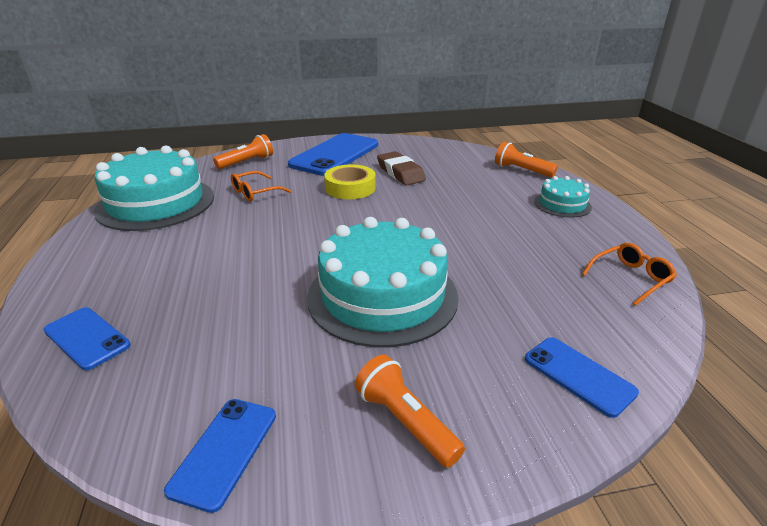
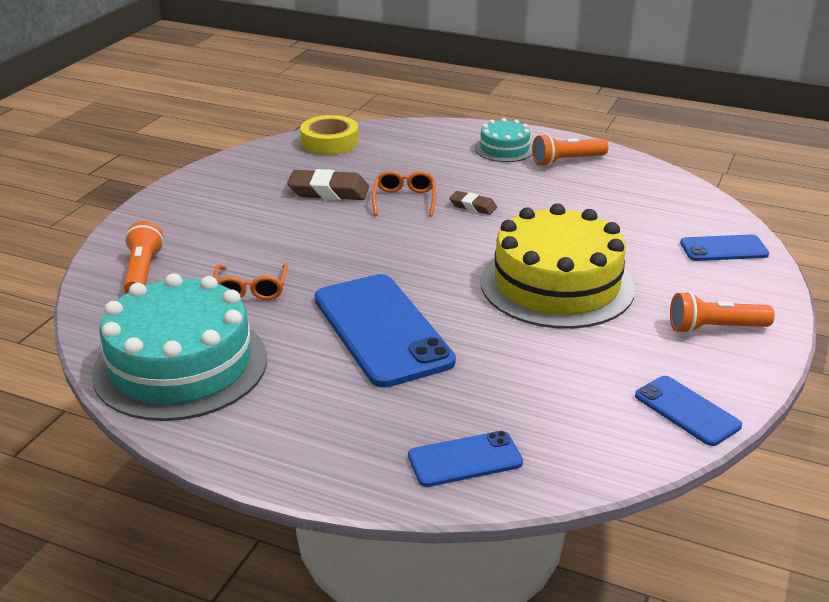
camera: 55 degrees left, 0 degrees up
blue phone [288,133,378,176] -> blue phone moved to [315,274,456,388]
turquoise cake [307,217,459,347] -> yellow cake [481,203,635,329]
yellow tape [324,164,376,199] -> yellow tape moved to [300,115,359,155]
orange flashlight [495,142,558,177] -> orange flashlight moved to [532,134,608,166]
orange glasses [582,243,677,306] -> orange glasses moved to [372,171,436,217]
none -> brown eraser [449,191,497,215]

